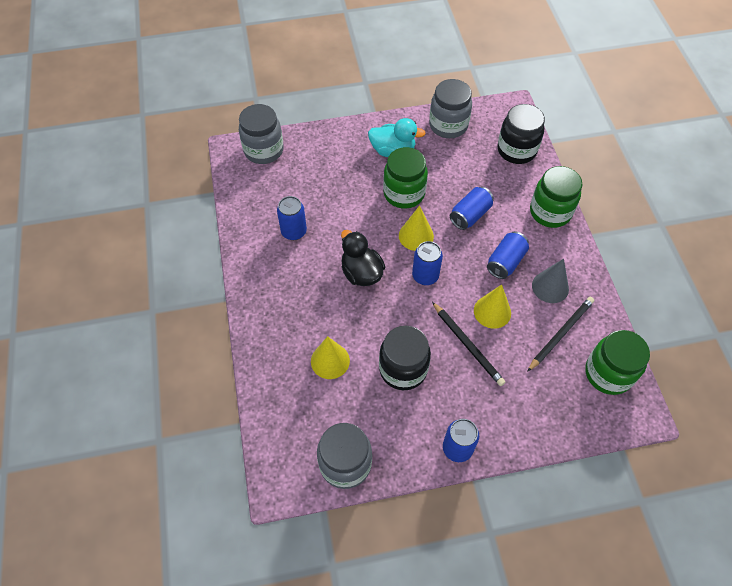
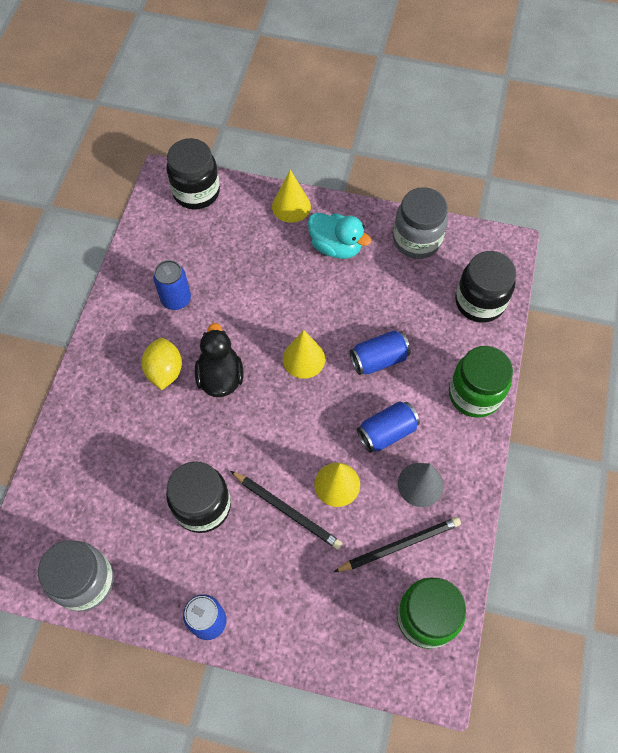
camera: 25 degrees right, 5 degrees up
grey jar [239,104,284,164] -> black jar [167,138,220,209]
yellow cone [311,336,350,379] -> yellow cone moved to [272,170,311,223]
green jar [383,147,428,209] -> none
blue can [412,241,443,285] -> none
black pencil [432,302,505,386] -> black pencil turned 45 degrees counterclockwise [231,471,343,550]
none -> yellow lemon [141,338,182,390]

